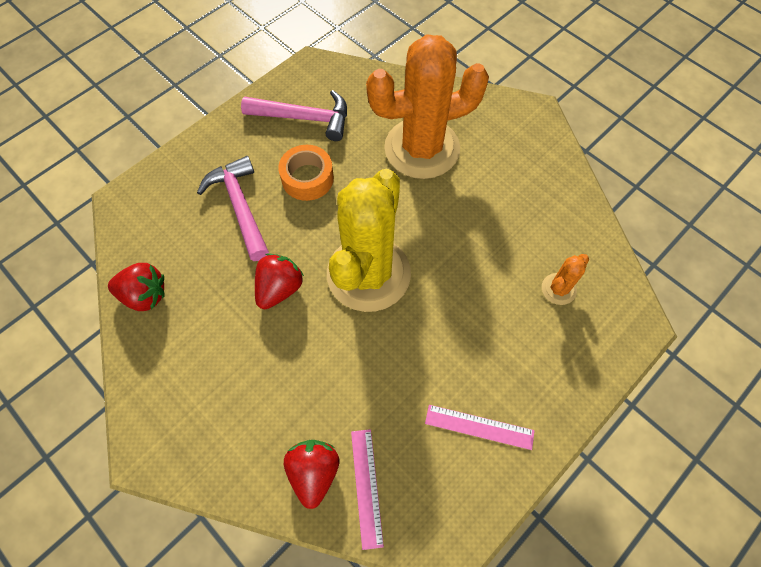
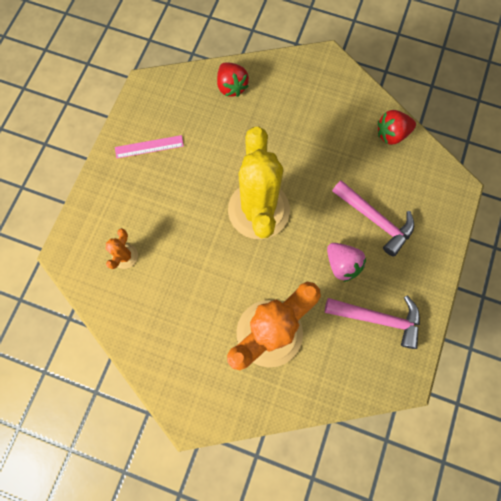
camera: 155 degrees right, 10 degrees up
pink hammer [241,90,347,141] -> pink hammer turned 150 degrees counterclockwise [325,296,420,349]
red strawberry [255,253,304,309] -> none
orange tape [278,145,334,201] -> pink strawberry [327,243,366,282]
pink ruler [351,429,384,550] -> none

